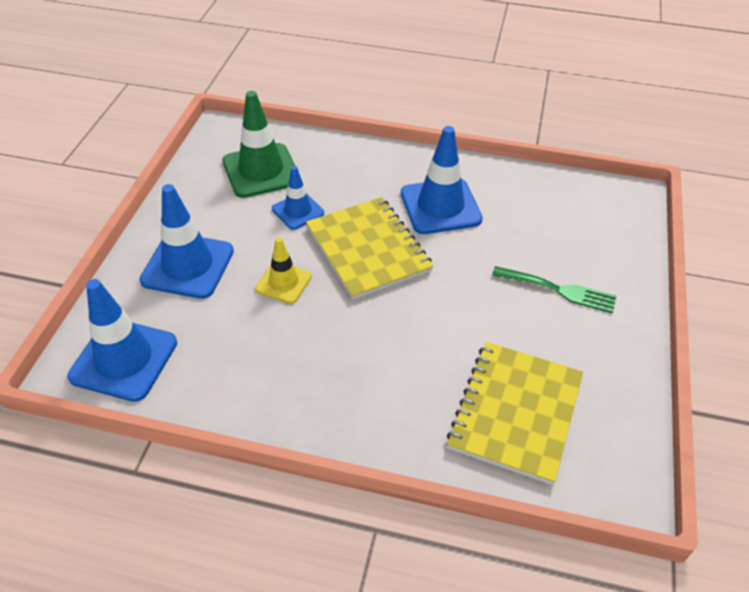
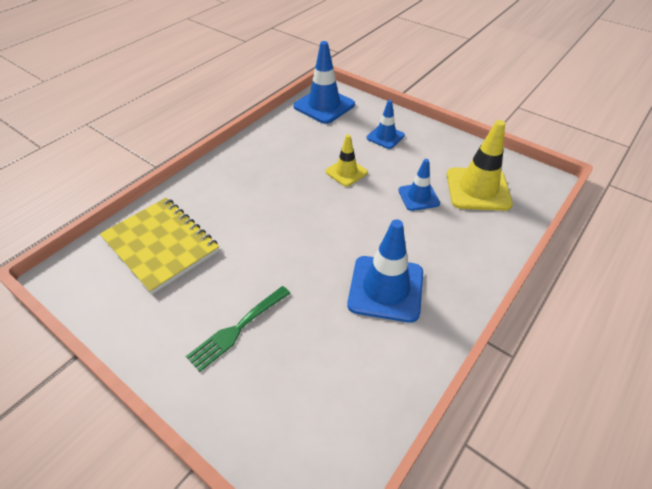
camera: 115 degrees right, 0 degrees up
blue traffic cone [140,184,234,299] -> blue traffic cone [367,100,405,149], size x0.58
green traffic cone [222,91,295,198] -> yellow traffic cone [447,120,513,211]
yellow notebook [306,197,433,300] -> none

